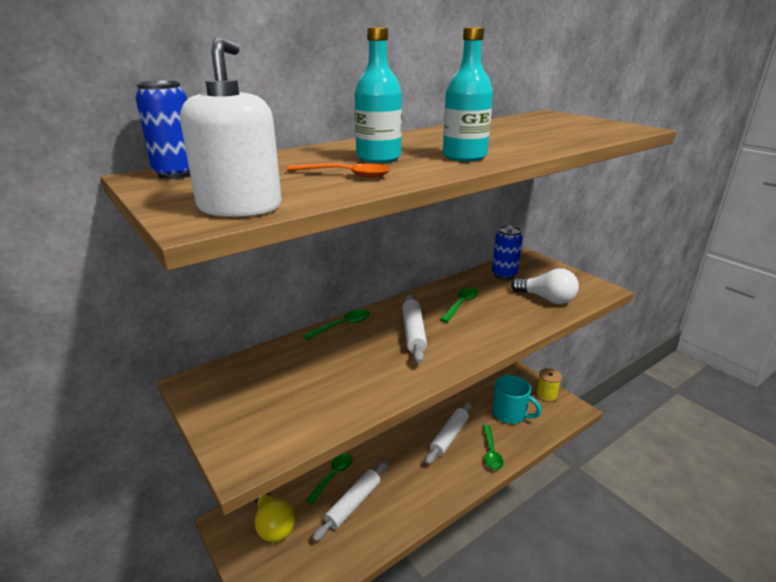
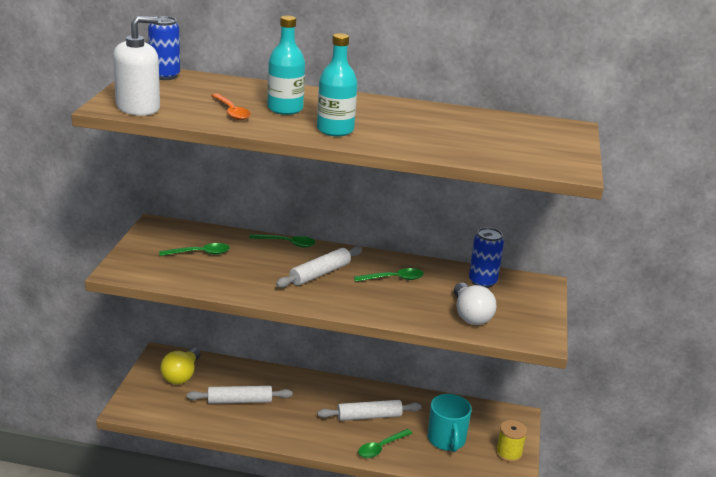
camera: 45 degrees right, 0 degrees up
green spoon [306,453,352,504] -> green spoon moved to [159,243,230,256]

